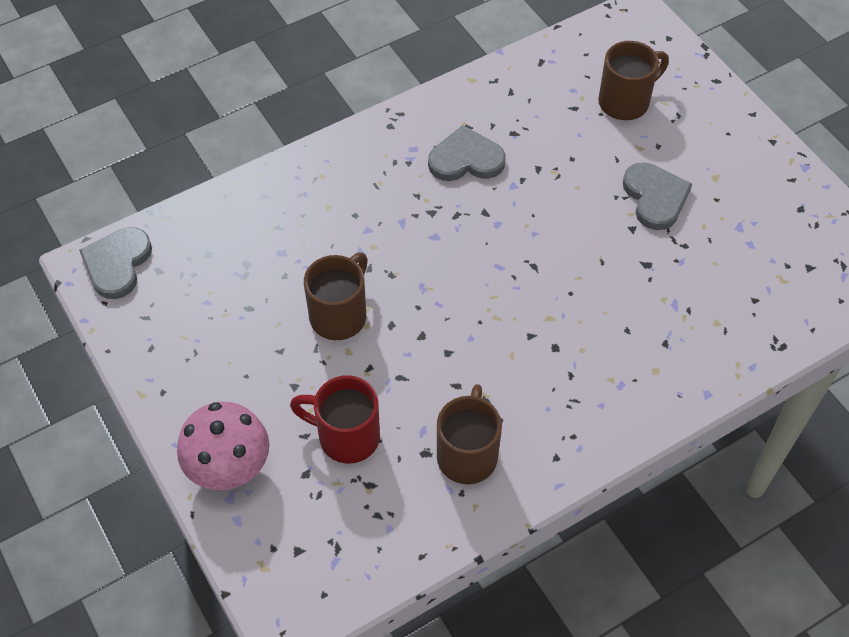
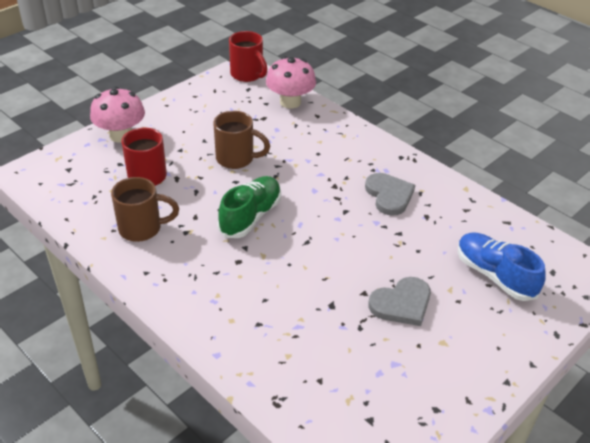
camera: 75 degrees right, 15 degrees down
grey heart [79,227,152,299] -> red mug [229,31,267,82]
brown mug [598,41,669,120] -> blue shoe [458,233,546,301]
none -> green shoe [218,176,281,238]
none -> pink mushroom [266,56,316,109]

